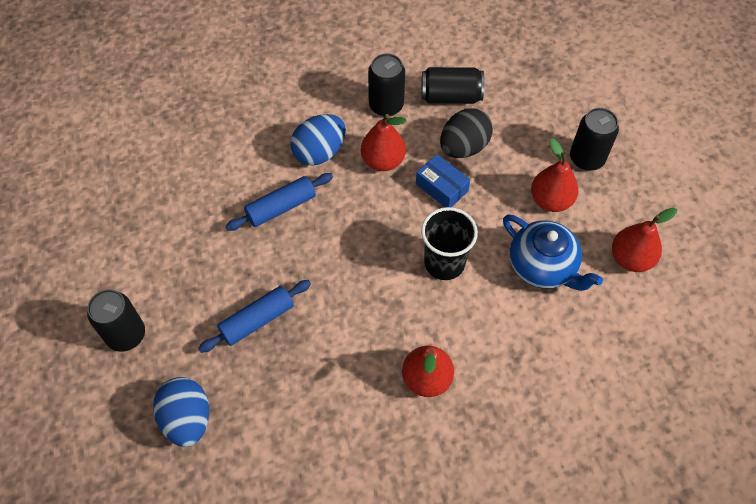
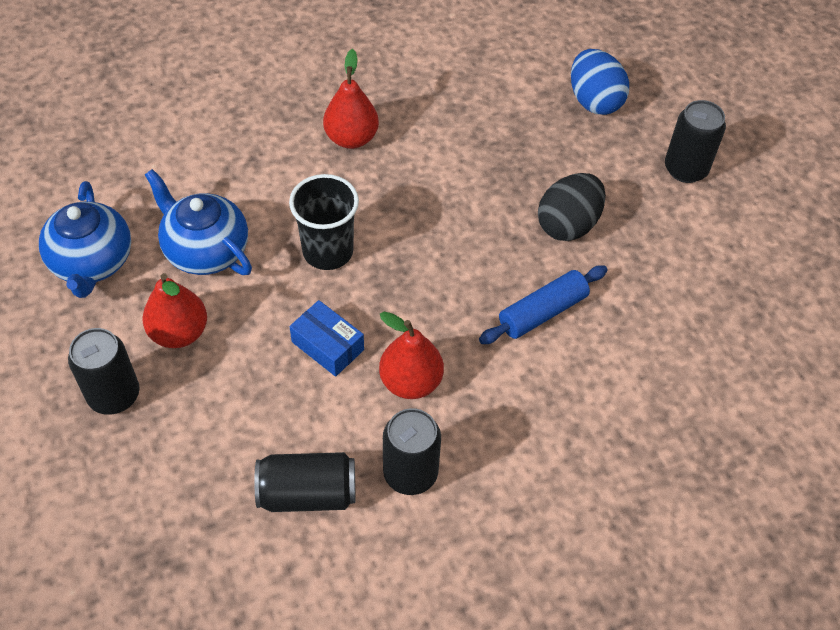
camera: 175 degrees right, 5 degrees down
blue rolling pin [198,280,311,353] -> none
blue egg [290,114,346,166] -> none
black egg [440,108,493,158] -> black egg moved to [538,173,606,241]
red pear [612,208,677,272] -> blue teapot [39,181,131,298]

